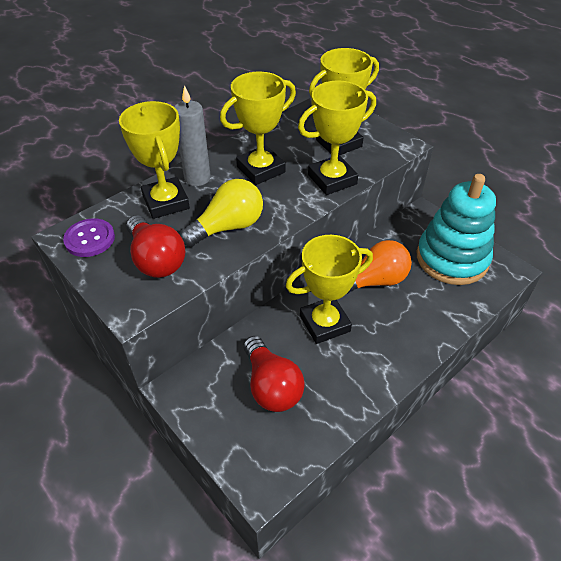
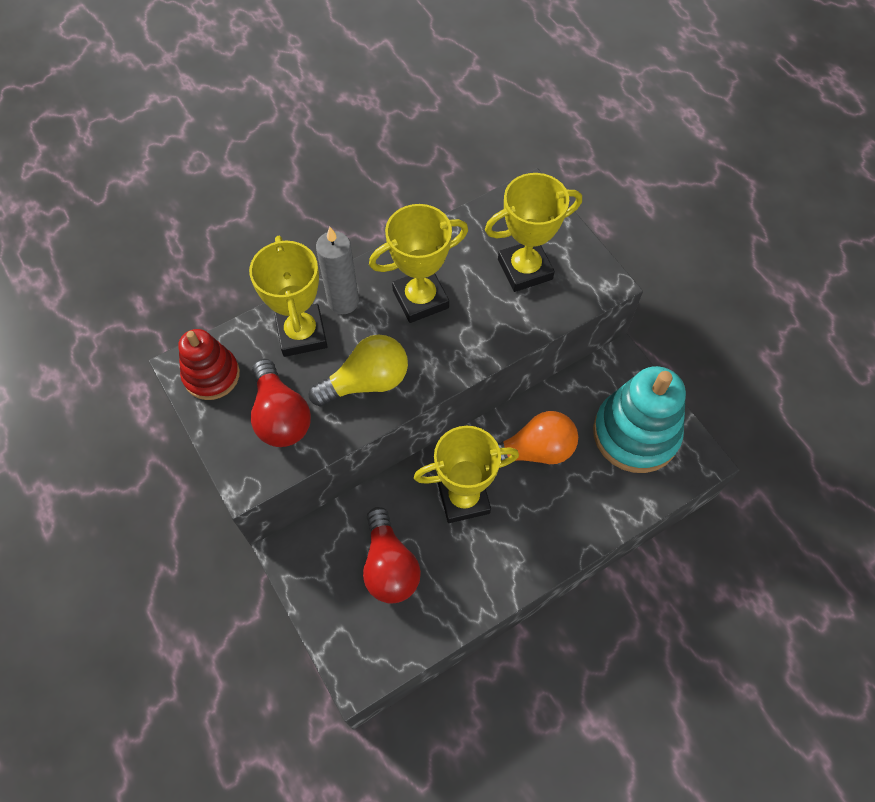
camera: 10 degrees right, 15 degrees up
purple button [63,218,115,257] -> red stacking toy [178,329,240,400]
yellow trophy [298,81,376,195] -> none

